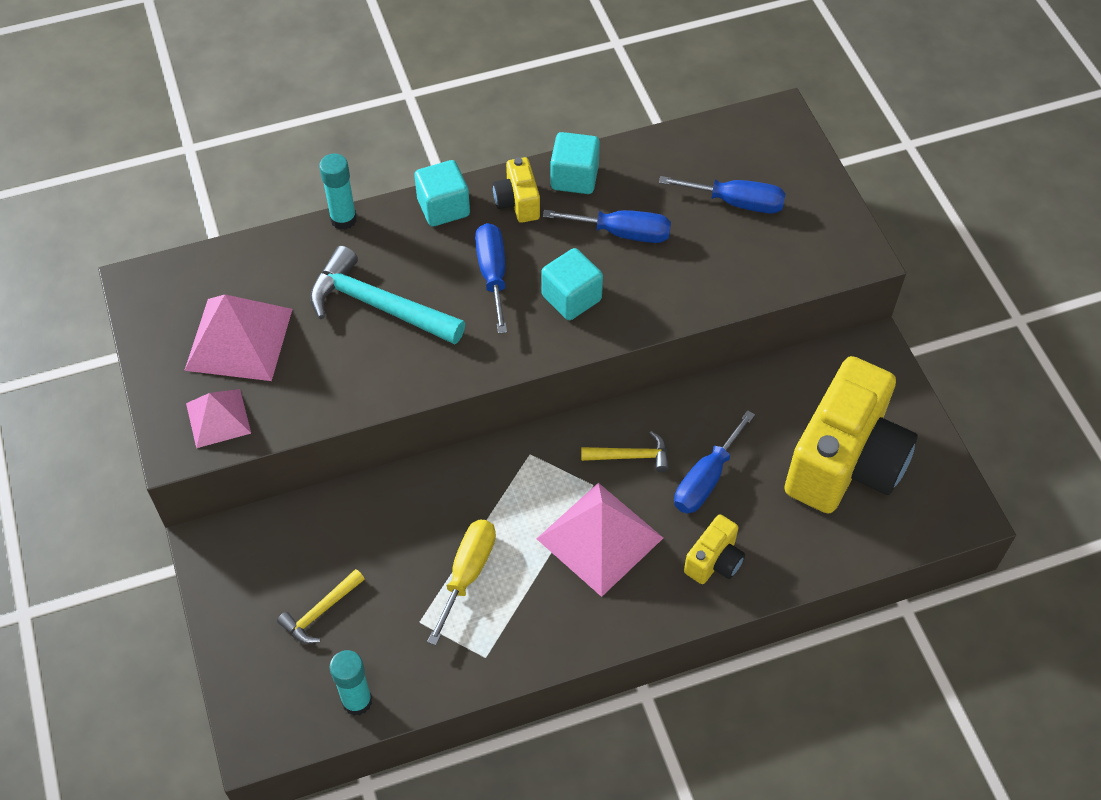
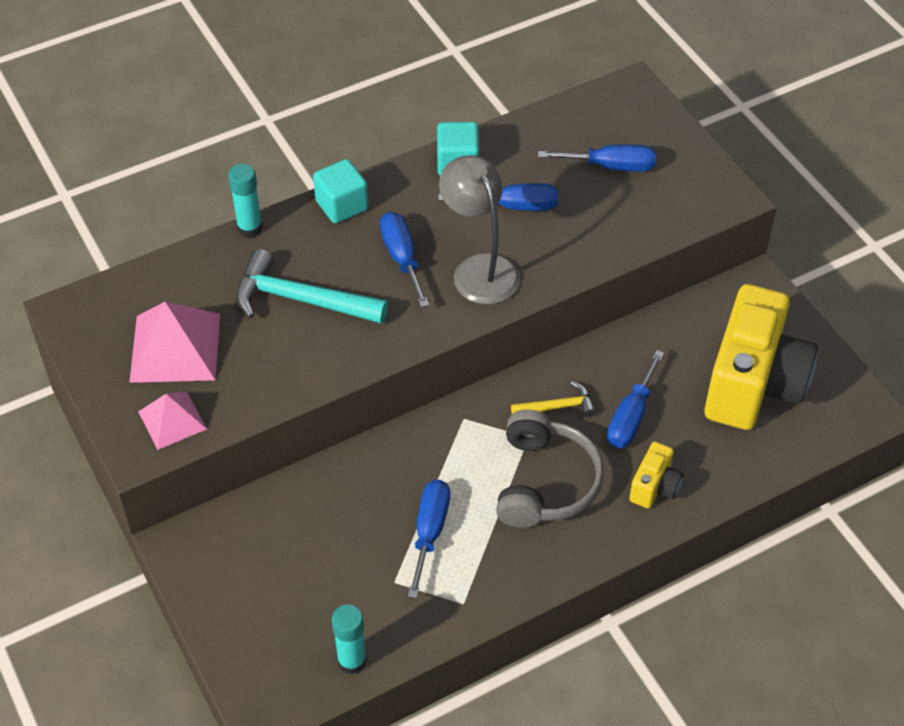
camera: 10 degrees left, 5 degrees down
yellow hammer [277,569,365,644] -> none
yellow screwdriver [427,520,496,645] -> blue screwdriver [408,480,450,598]
yellow camera [493,157,540,223] -> none
pink pyramid [537,483,663,597] -> grey headphones [496,409,604,528]
turquoise cube [541,248,603,320] -> grey lamp [439,155,520,304]

